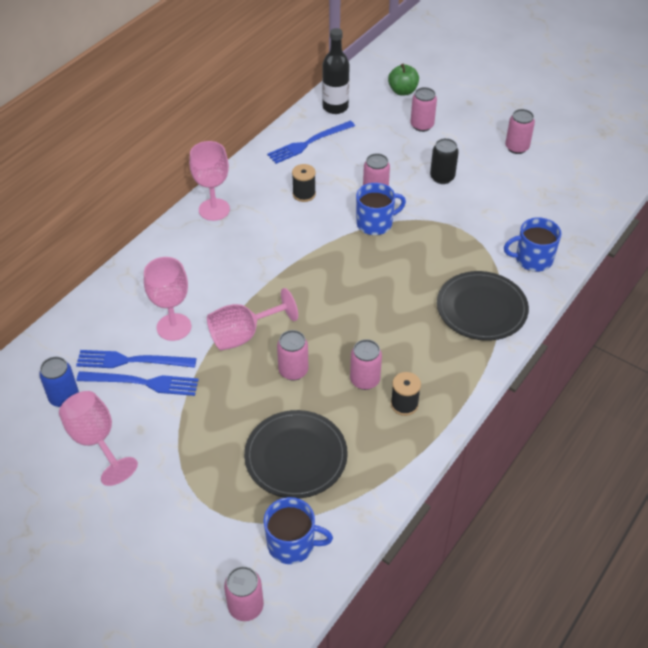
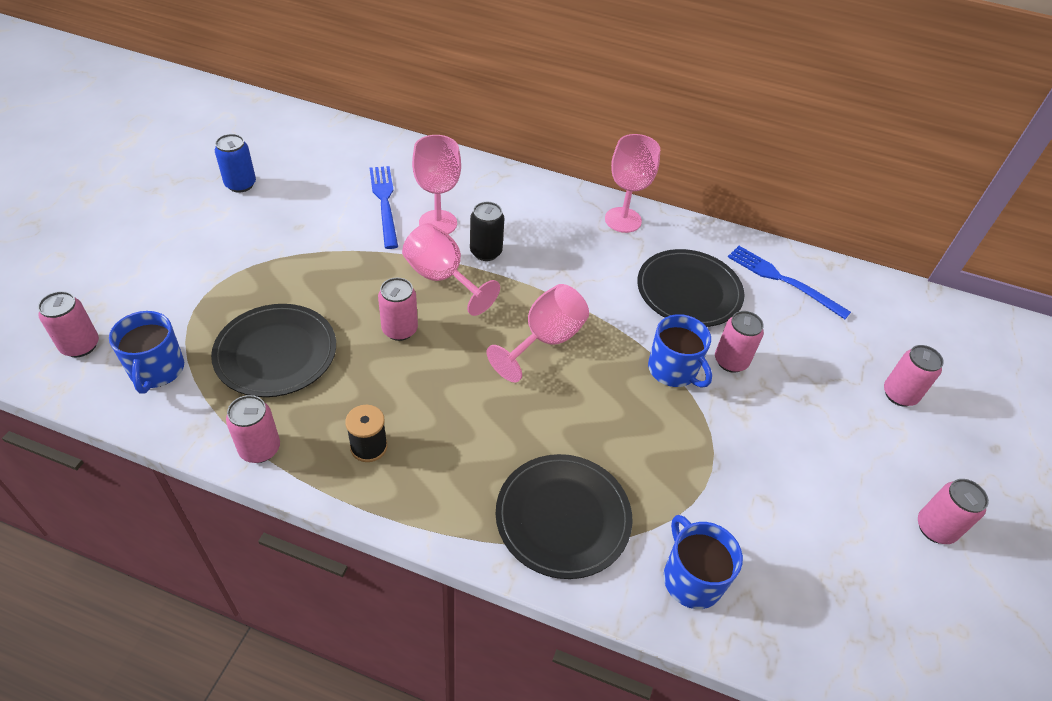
camera: 70 degrees right, 0 degrees up
blue can [39,357,79,407] -> blue can moved to [215,134,256,193]
pink goblet [59,391,138,486] -> pink goblet moved to [487,284,589,382]
blue fork [76,371,199,396] -> none
black spool [292,164,316,202] -> black plate [637,249,745,327]
black bottle [322,28,350,114] -> none
pink can [350,339,382,390] -> pink can moved to [226,395,280,463]
green apple [388,64,419,95] -> none
black can [430,138,459,184] -> black can moved to [470,202,504,261]

